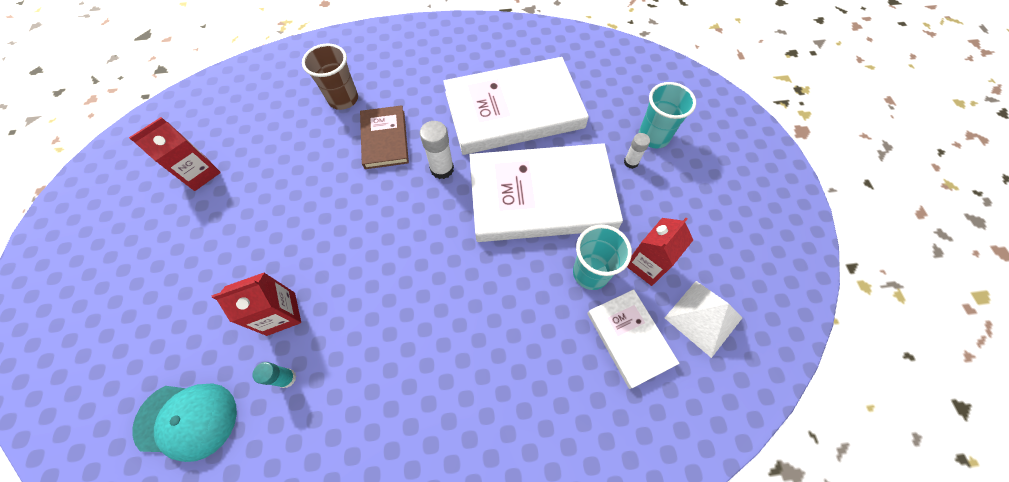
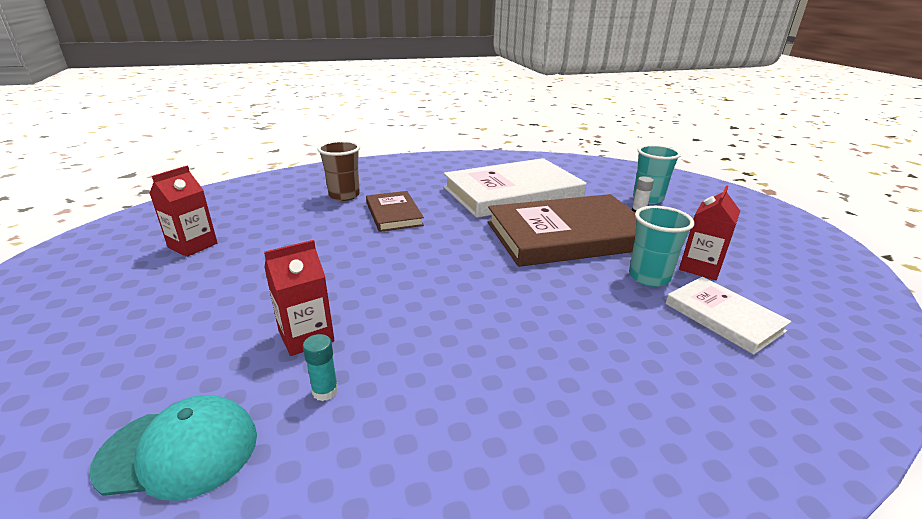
camera: 10 degrees left, 35 degrees down
white glue stick [420,121,454,179] -> none
white book [469,143,623,242] -> brown book [488,194,637,267]
white pyramid [665,281,742,358] -> none

